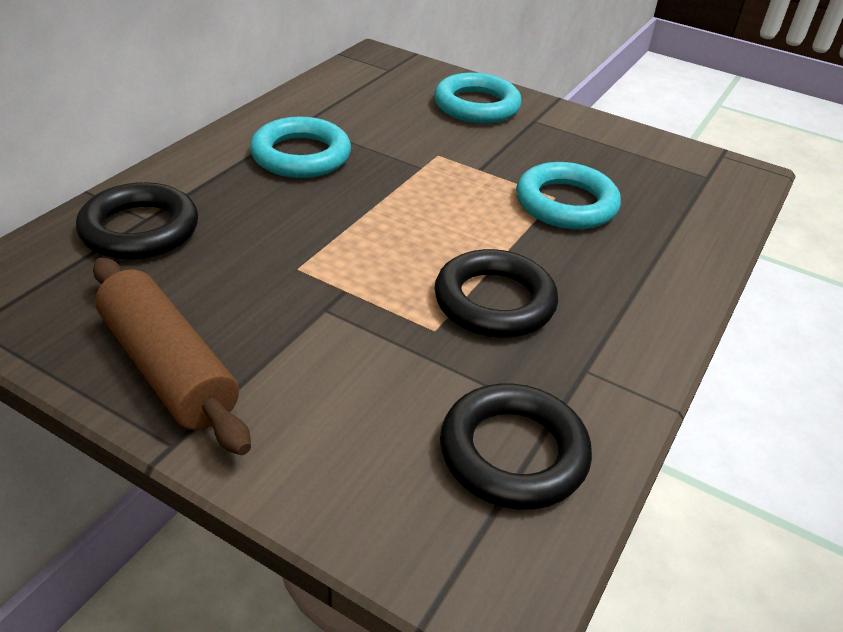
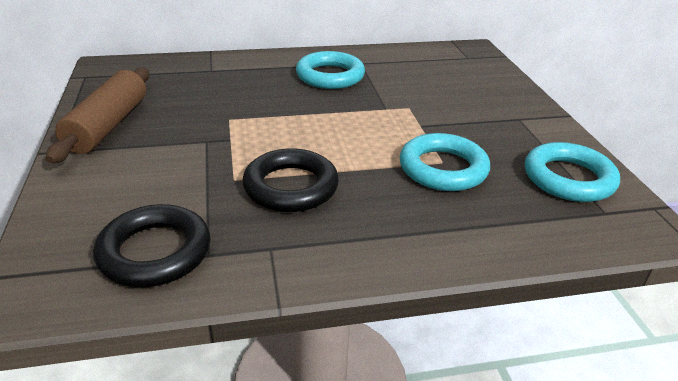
camera: 50 degrees right, 5 degrees down
black ring [76,182,198,260] -> none
turquoise ring [434,73,521,124] -> turquoise ring moved to [525,142,620,202]

